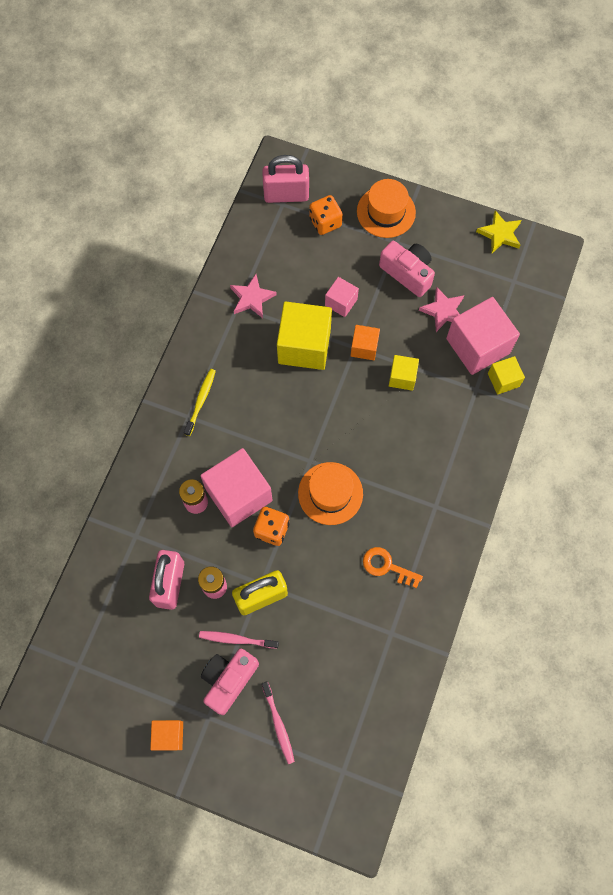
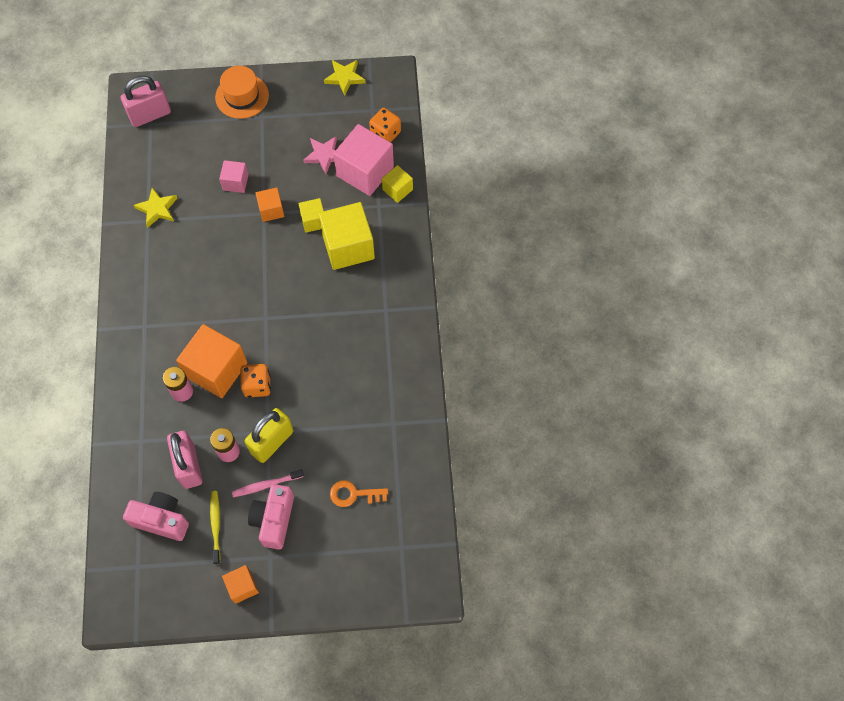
camera: 25 degrees left, 5 degrees down
yellow toothbrush [184,369,216,436] -> yellow toothbrush moved to [210,491,221,564]
pink cube [200,448,273,527] -> orange cube [176,324,247,398]
pink star [230,274,277,318] -> yellow star [133,187,177,228]
pink toothbrush [262,681,295,764] -> none
yellow cube [277,301,332,370] -> yellow cube moved to [319,202,375,270]
orange hat [298,462,363,525] -> none
orange dice [309,195,343,235] -> orange dice moved to [369,108,401,142]
orange key [363,547,423,588] -> orange key moved to [330,480,388,507]
pink camera [379,241,435,297] -> pink camera moved to [123,492,189,541]

